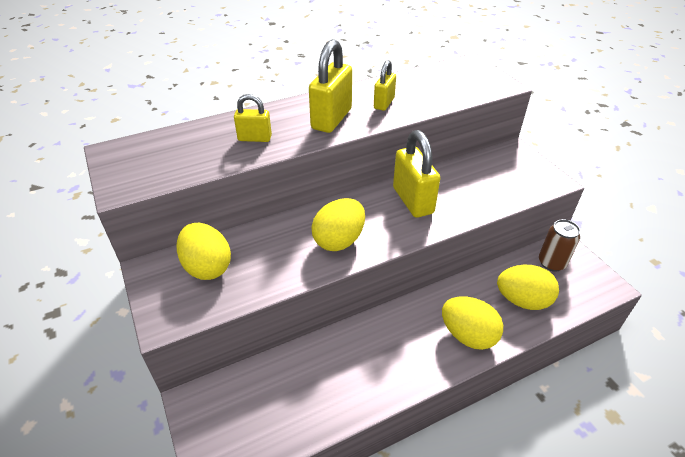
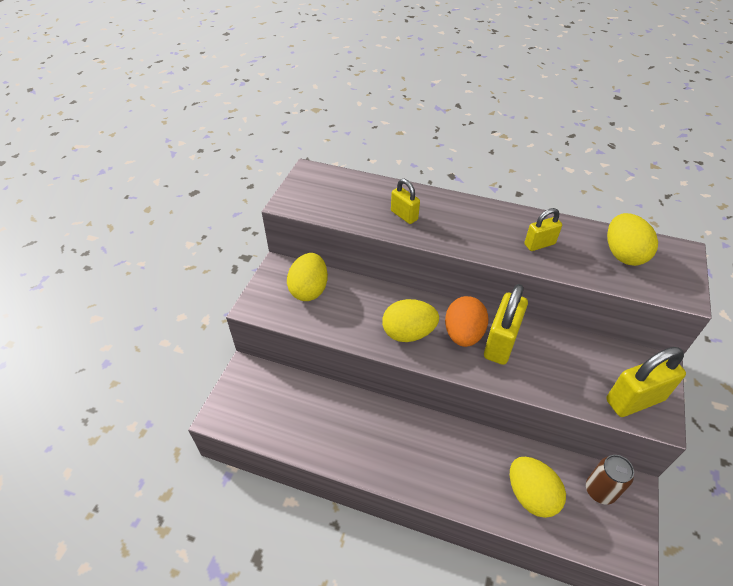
camera: 45 degrees right, 5 degrees up
yellow padlock [309,39,352,133] -> yellow padlock moved to [606,347,686,417]
yellow egg [442,297,503,350] -> yellow egg moved to [607,213,658,266]
none -> orange egg [445,296,489,347]

